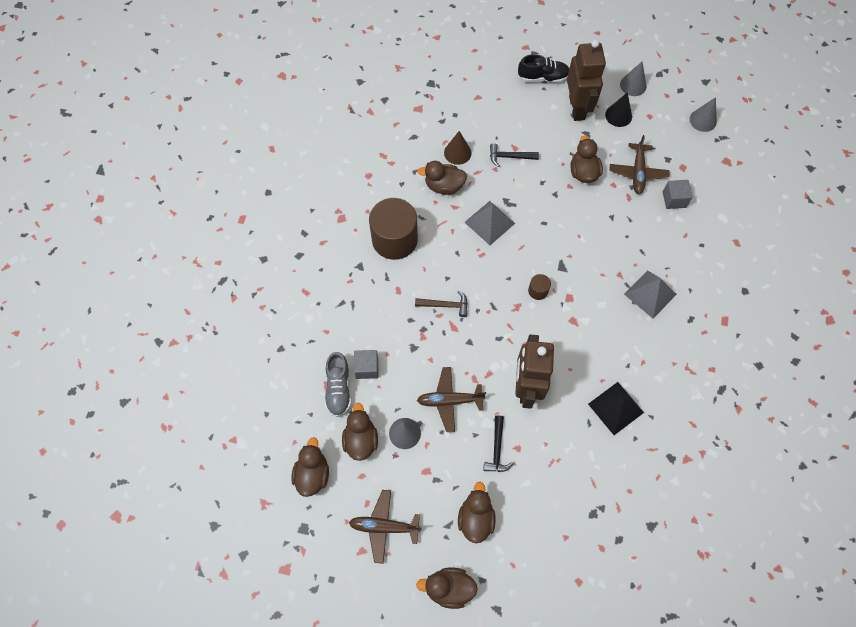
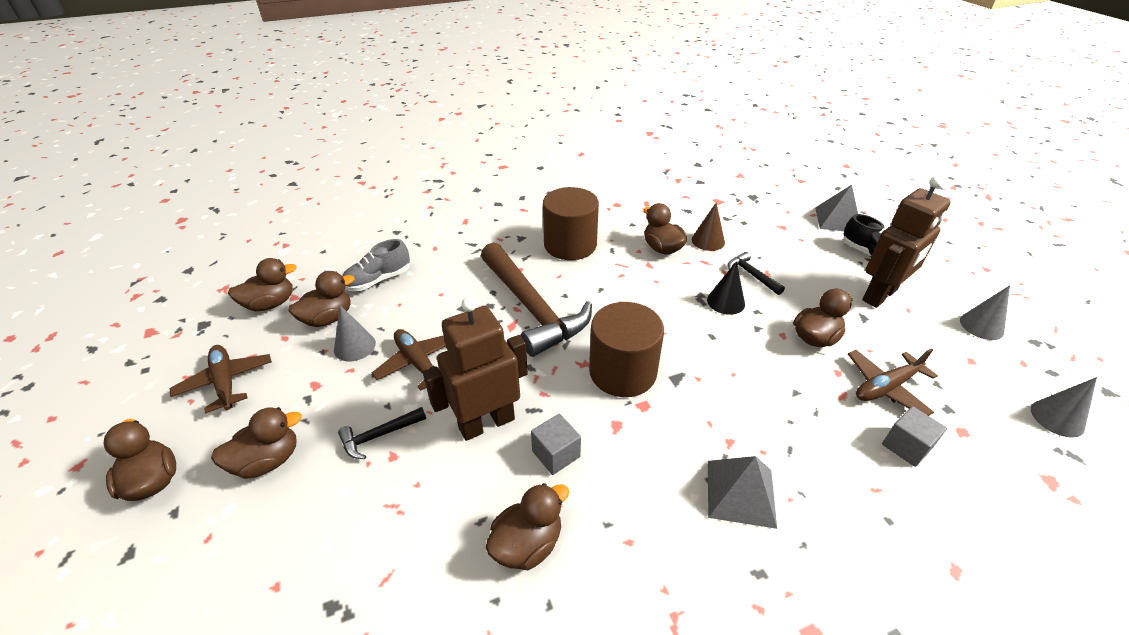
camera: 55 degrees right, 25 degrees down
grey cube [354,350,378,379] -> grey cube moved to [531,414,581,475]
brown hammer [415,291,468,317] -> brown hammer [481,242,592,357], size x2.35
grey pyramid [464,201,515,245] -> grey pyramid moved to [815,185,858,231]
brown cylinder [528,274,551,300] -> brown cylinder [589,302,664,397], size x2.36
black pyramid [588,382,644,435] -> brown duck [485,483,569,570]
black cone [605,92,632,127] -> black cone moved to [707,261,745,315]

